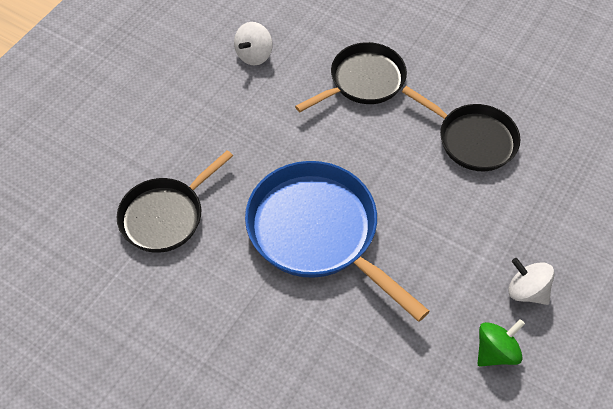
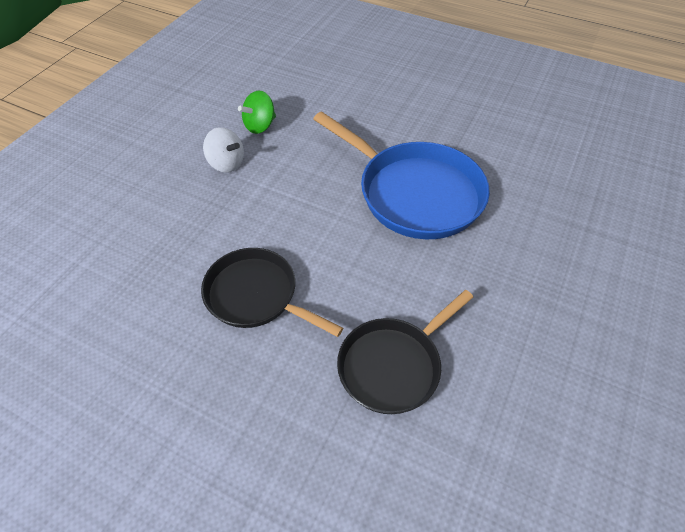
camera: 175 degrees right, 5 degrees down
black pan [117,150,233,253] -> none
white spinning top [234,22,273,65] -> none

